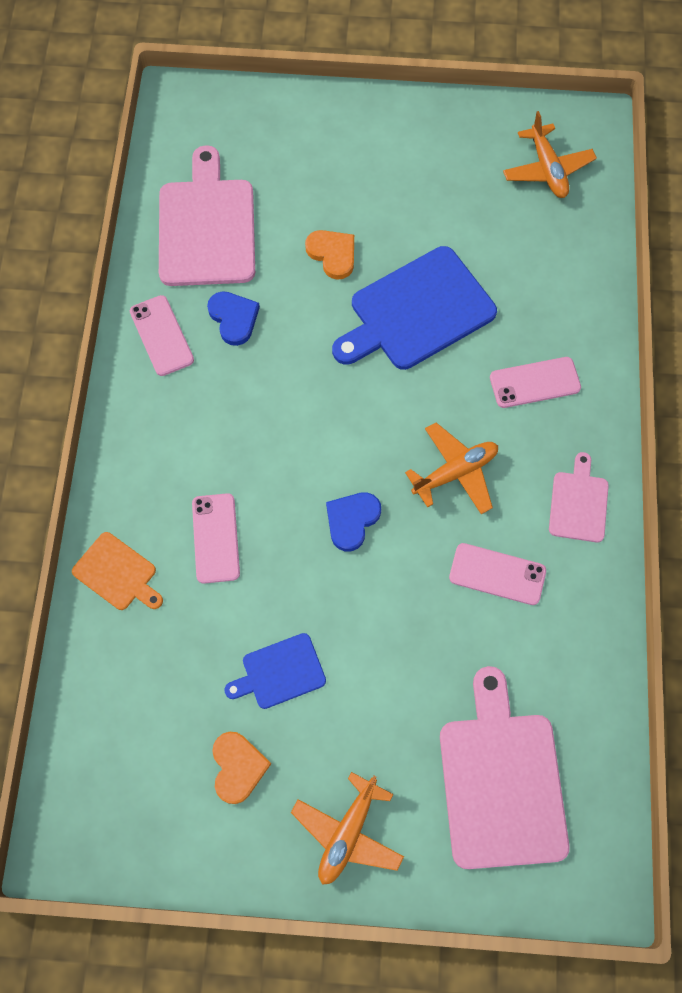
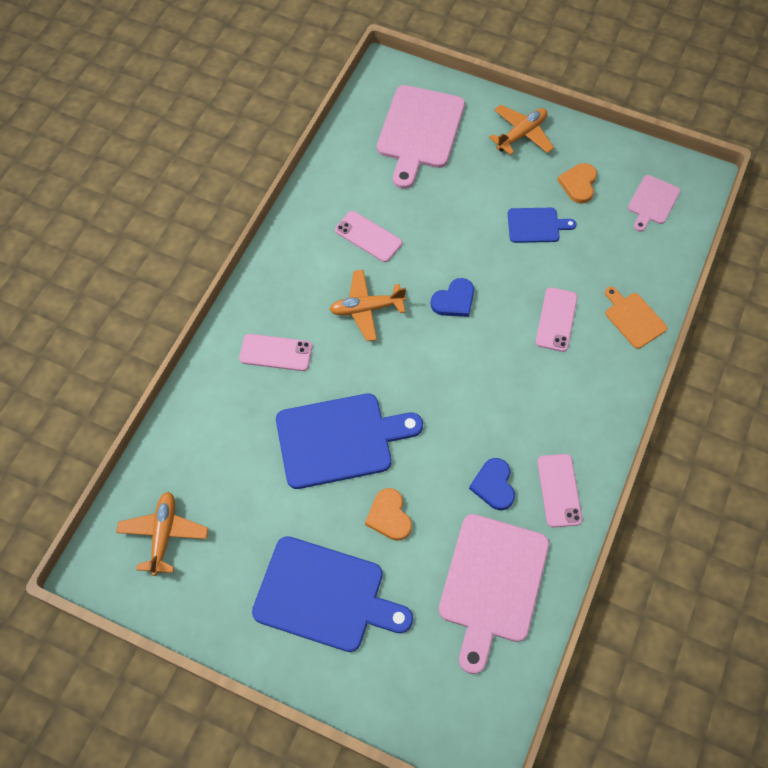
camera: 160 degrees left, 5 degrees down
pink cutting board [549,452,609,543] -> pink cutting board moved to [628,175,680,232]
none -> blue cutting board [252,536,413,652]

